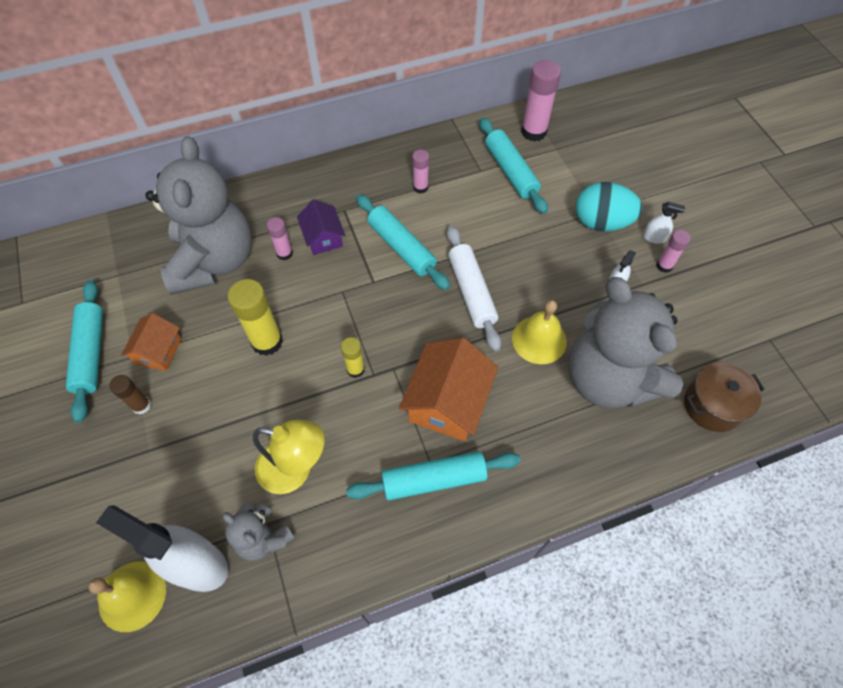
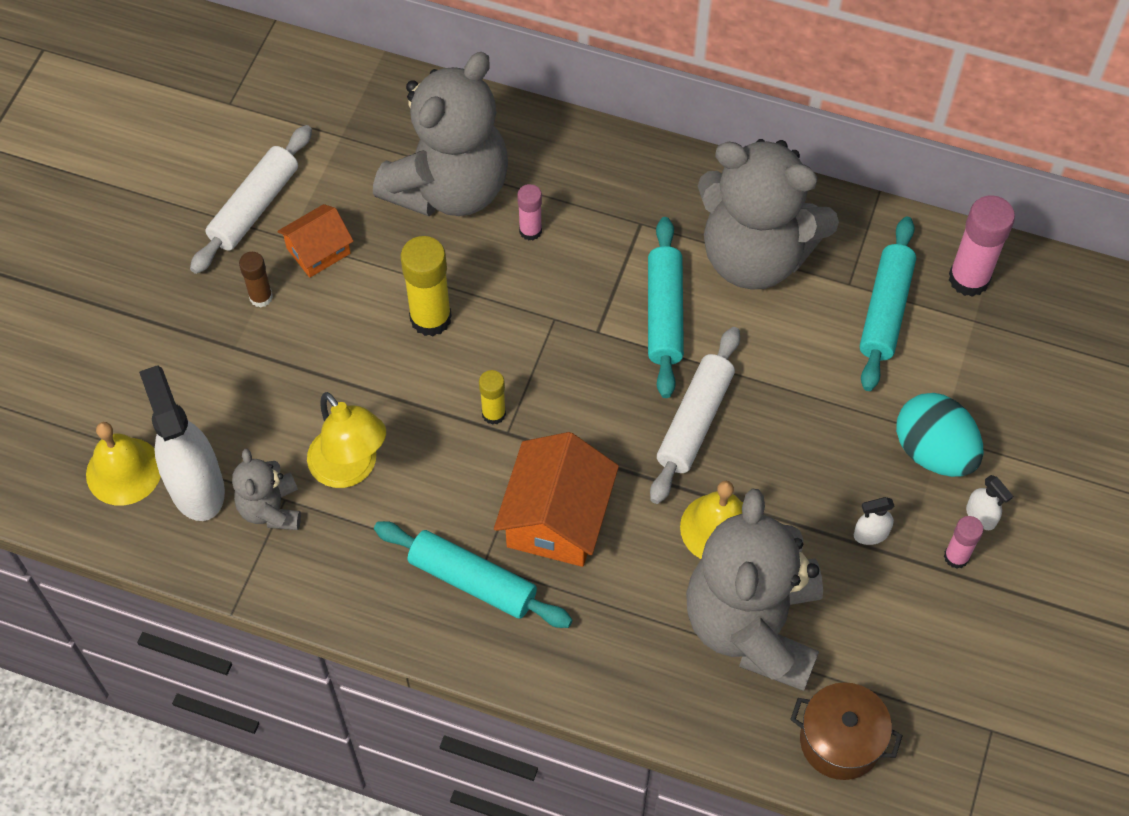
camera: 40 degrees right, 0 degrees up
turquoise rolling pin [66,280,103,423] -> white rolling pin [190,125,312,274]
purple house [297,200,345,255] -> none
orange house [399,338,498,441] -> orange house turned 45 degrees counterclockwise [494,432,619,567]
pink glue stick [412,150,429,194] -> grey teddy bear [698,139,839,290]

